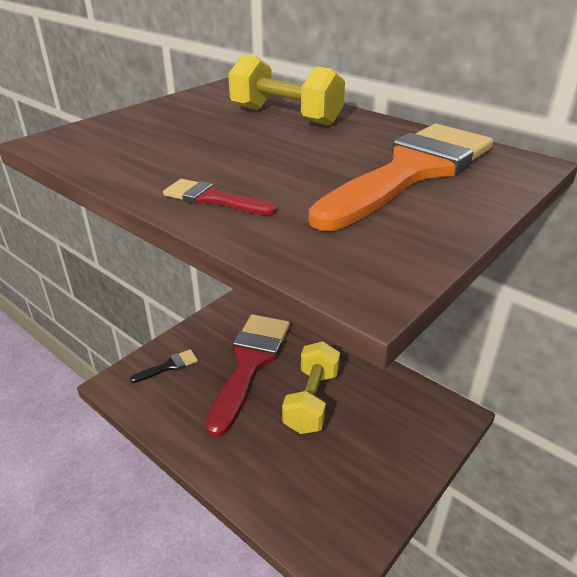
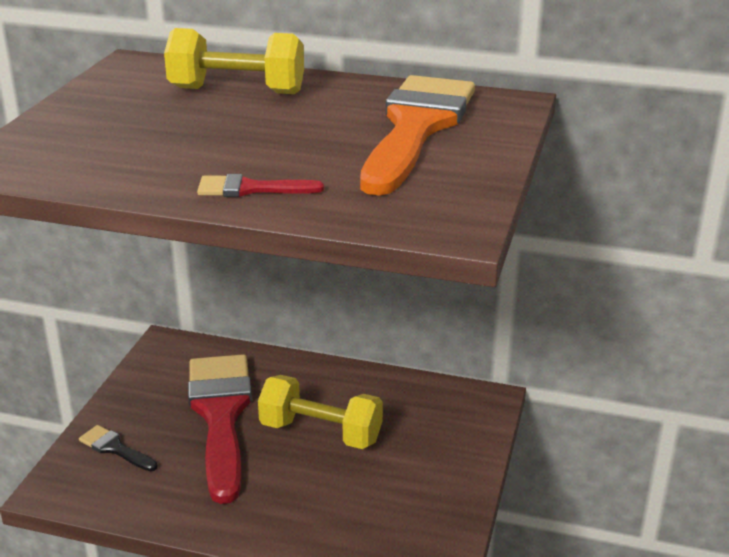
camera: 25 degrees left, 5 degrees down
black brush [130,349,198,383] -> black brush turned 90 degrees counterclockwise [79,425,158,471]
yellow dumbbell [282,341,340,434] -> yellow dumbbell turned 60 degrees counterclockwise [258,375,383,449]

